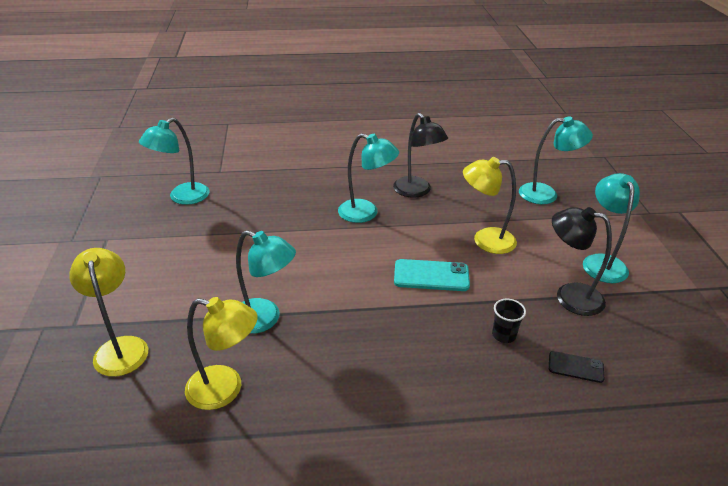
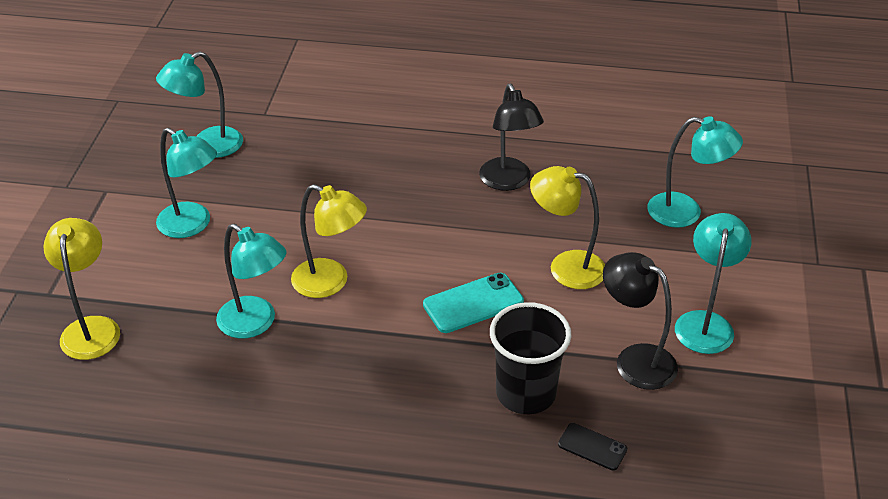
camera: 15 degrees right, 5 degrees up
yellow lamp [185,297,258,410] -> yellow lamp moved to [291,184,367,298]
turquoise lamp [338,133,399,223] -> turquoise lamp moved to [156,128,217,238]
turquoise phone [394,259,470,291] -> turquoise phone turned 45 degrees counterclockwise [423,273,524,333]
black cup [492,299,526,343] -> black cup [490,302,571,414], size x2.05

